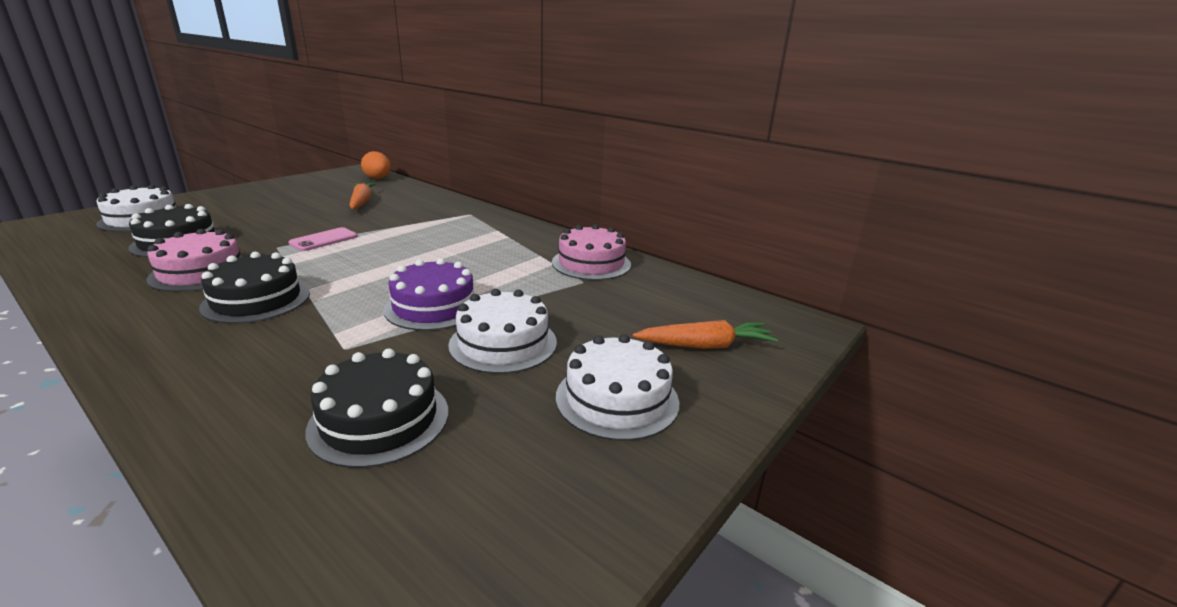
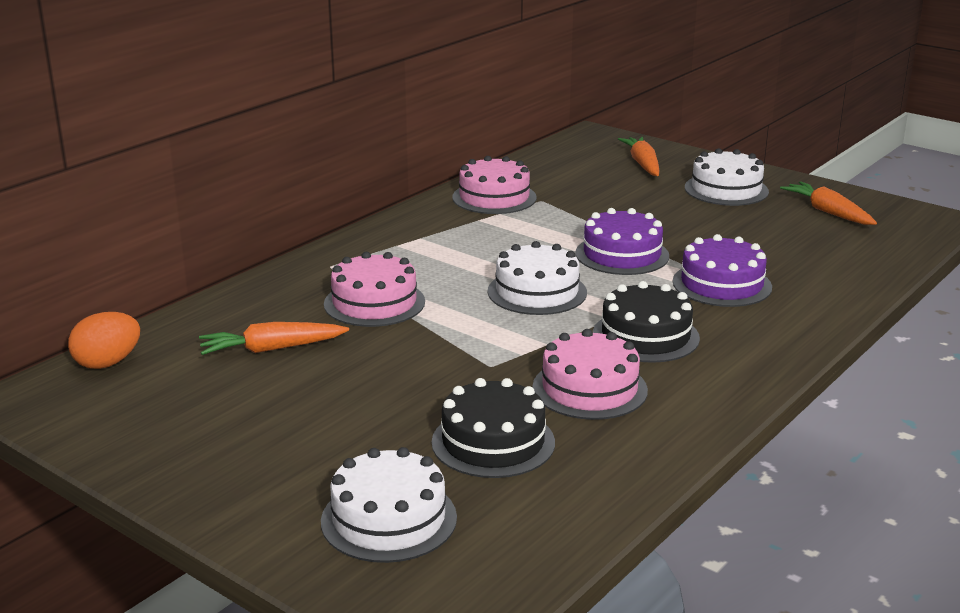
camera: 90 degrees left, 0 degrees up
pink phone [289,227,358,251] -> none
black cake [306,348,448,468] -> none
white cake [448,289,557,374] -> white cake moved to [488,241,587,315]
none -> pink cake [324,252,425,327]
none -> purple cake [672,234,772,307]
none -> orange carrot [780,181,877,225]

